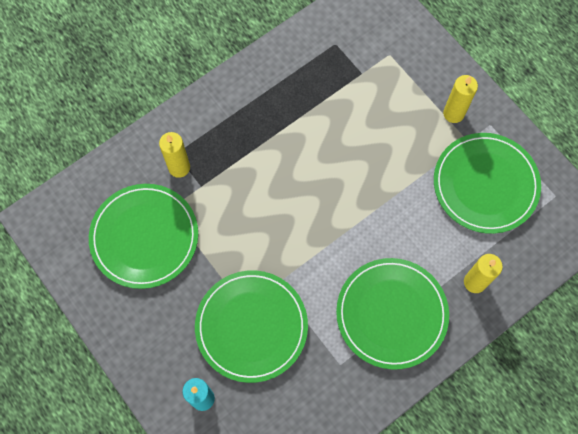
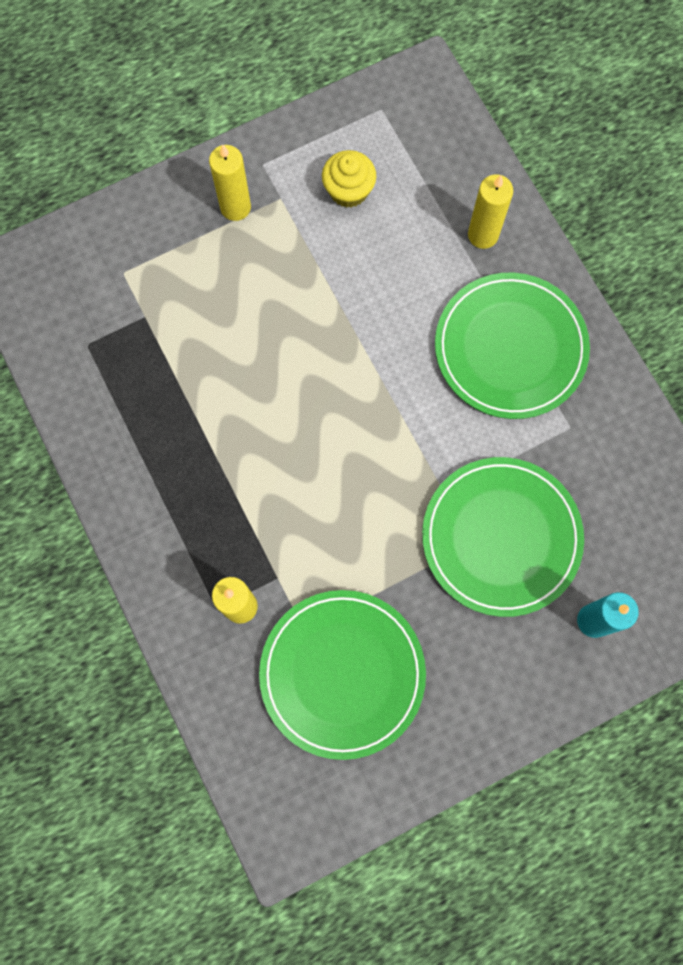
camera: 80 degrees left, 5 degrees up
green plate [434,133,541,234] -> yellow cupcake [322,150,376,208]

